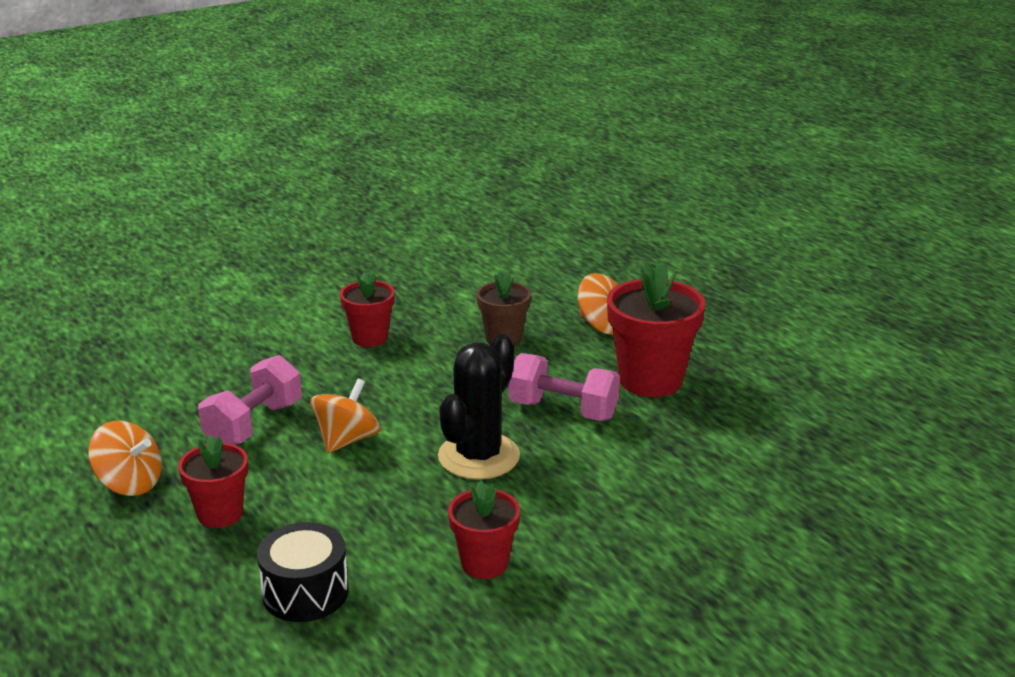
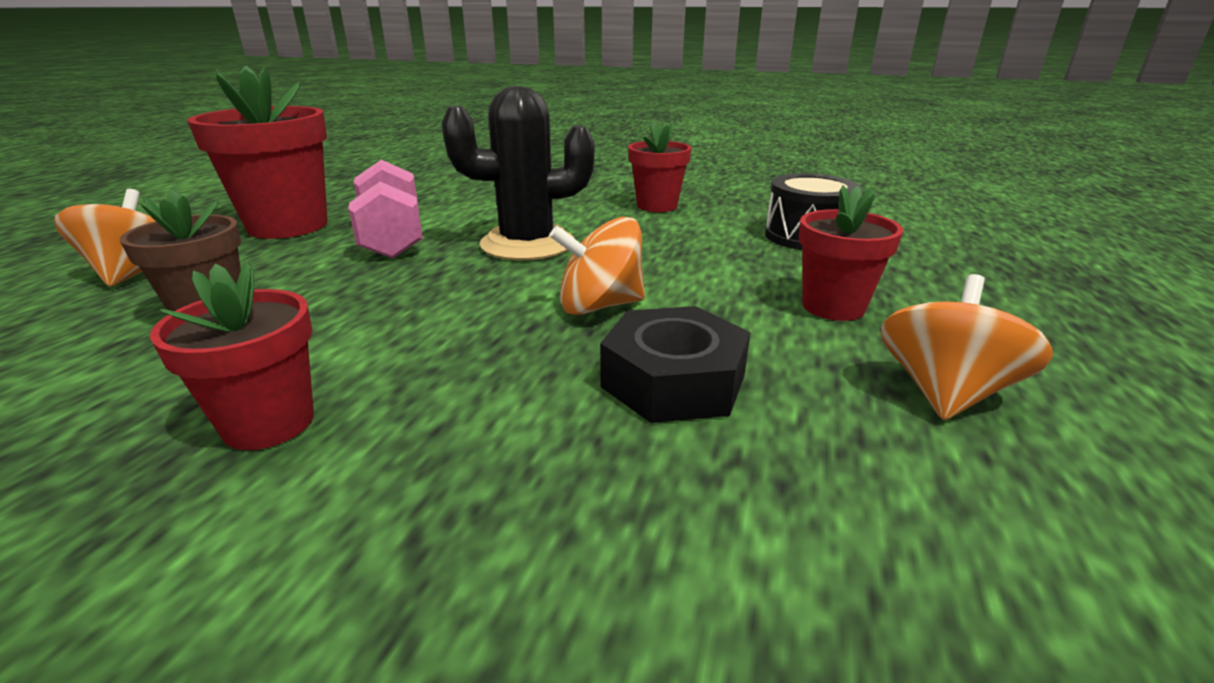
camera: 130 degrees left, 0 degrees up
orange spinning top [88,421,162,496] -> orange spinning top turned 45 degrees clockwise [881,274,1053,420]
pink dumbbell [198,355,302,445] -> black nut [600,306,750,423]

